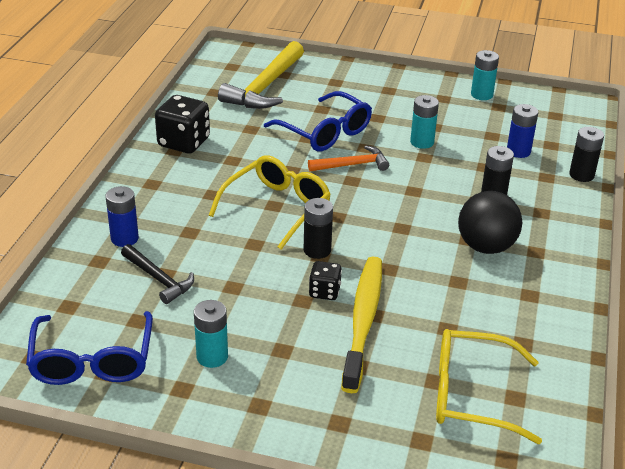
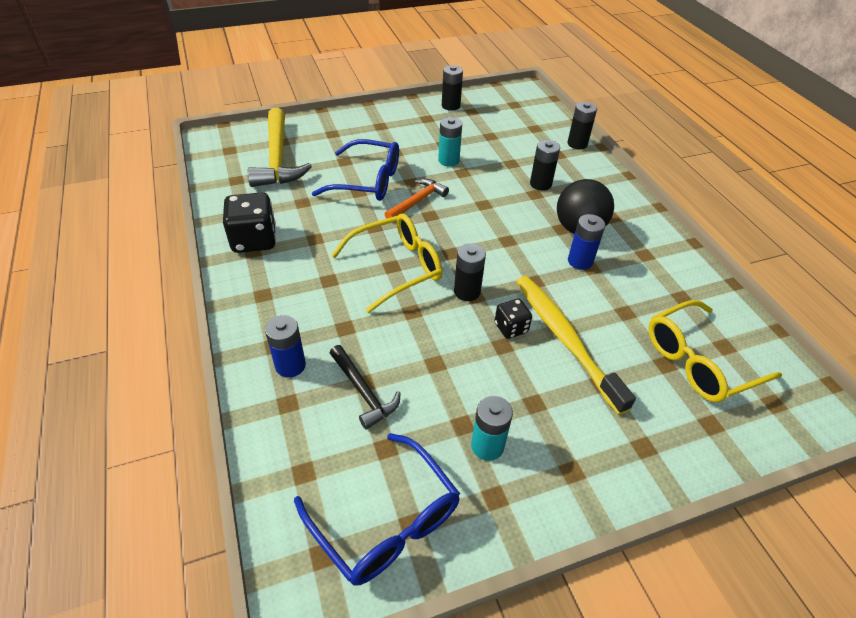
camera: 35 degrees left, 10 degrees up
black hammer [121,244,194,304] -> black hammer turned 45 degrees clockwise [330,345,400,430]
yellow glasses [209,155,331,250] -> yellow glasses turned 60 degrees clockwise [331,213,443,313]
turquoise battery [471,50,499,100] -> black battery [442,65,463,111]
blue battery [507,104,538,158] -> blue battery moved to [568,214,605,270]

